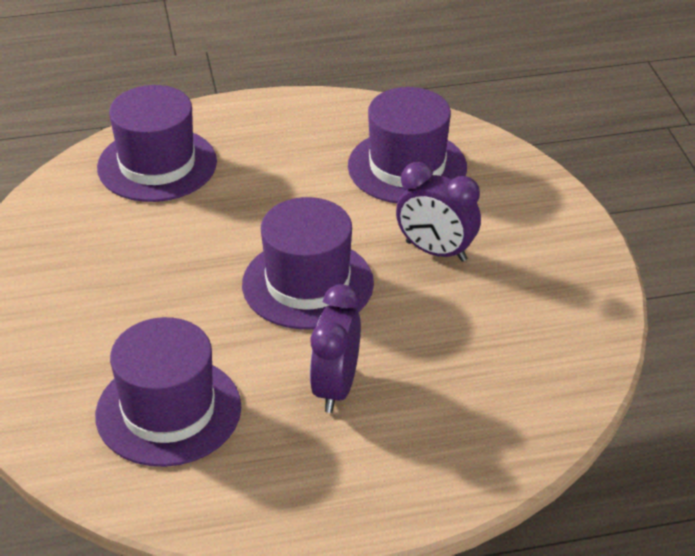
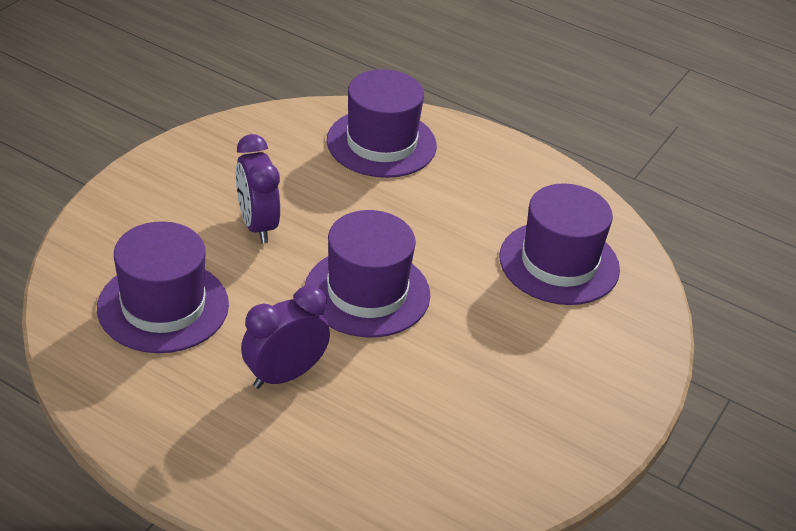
camera: 40 degrees right, 0 degrees up
purple clock [396,162,481,262] -> purple clock moved to [236,134,280,244]

